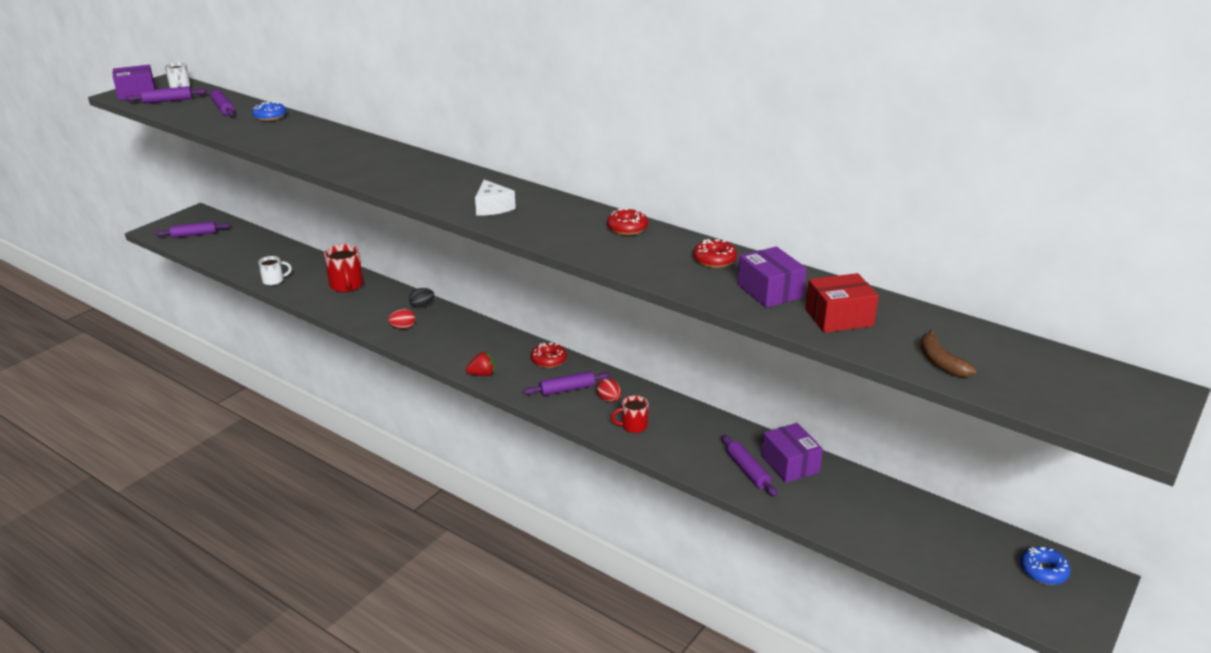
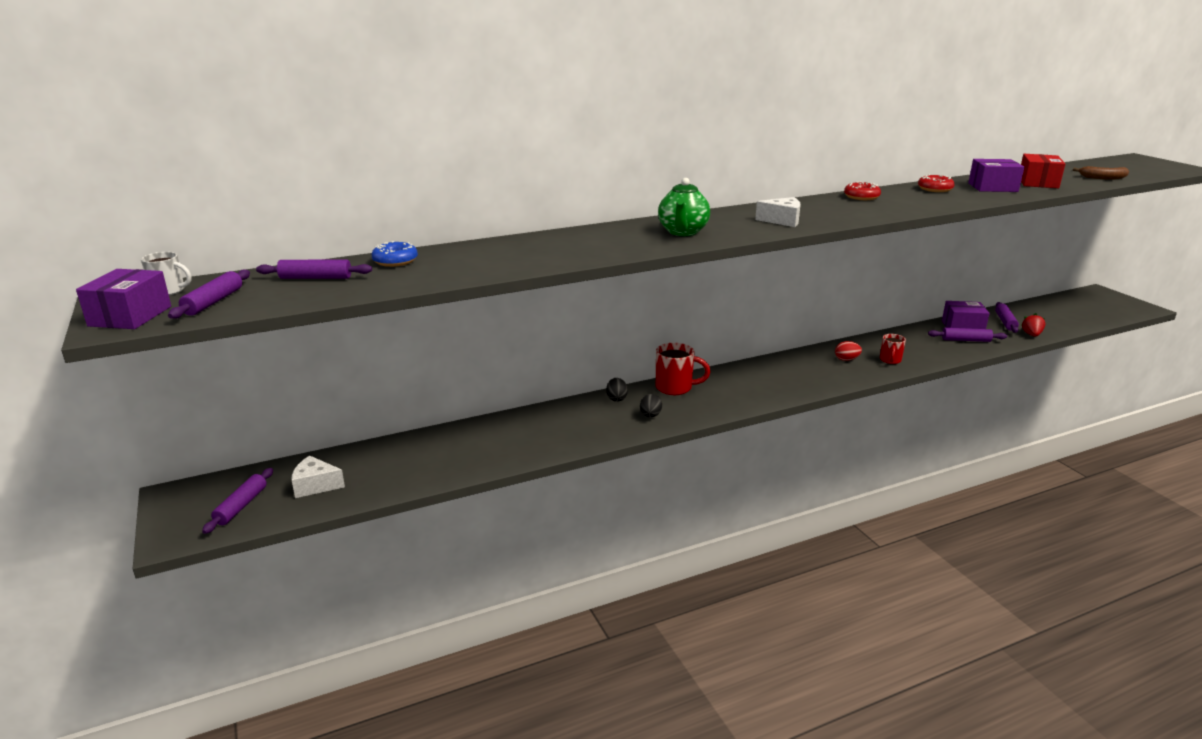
camera: 60 degrees left, 5 degrees down
white mug [258,256,292,285] -> none
red mug [324,244,363,292] -> red mug moved to [656,343,711,395]
red egg [388,309,416,329] -> black egg [640,394,662,417]
red strawberry [466,352,495,376] -> red strawberry moved to [1021,313,1045,337]
purple rolling pin [523,371,610,396] -> purple rolling pin moved to [995,302,1019,333]
red donut [531,342,567,368] -> none
blue donut [1020,547,1070,585] -> none
none -> white cheese [292,456,345,498]
none -> green teapot [658,178,710,236]

